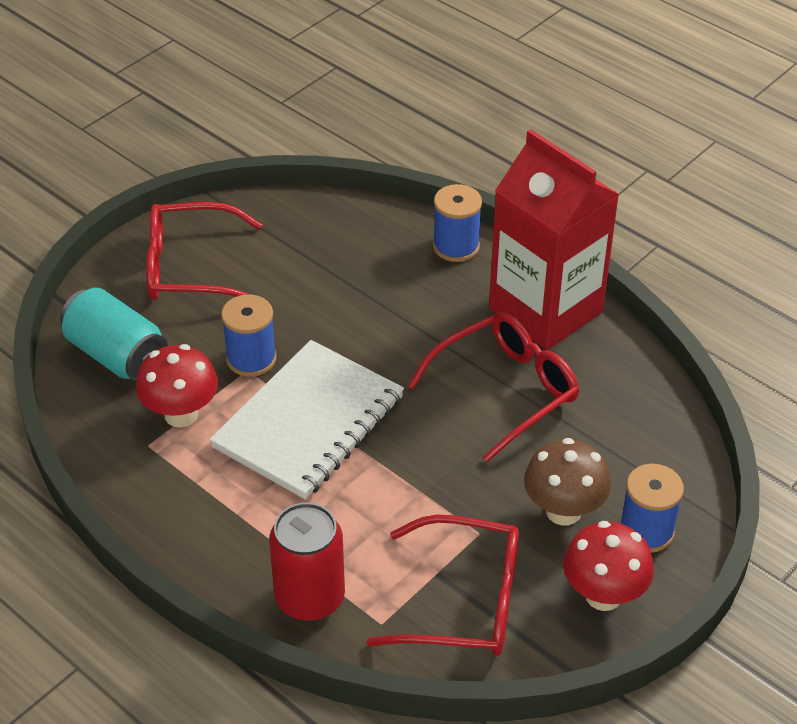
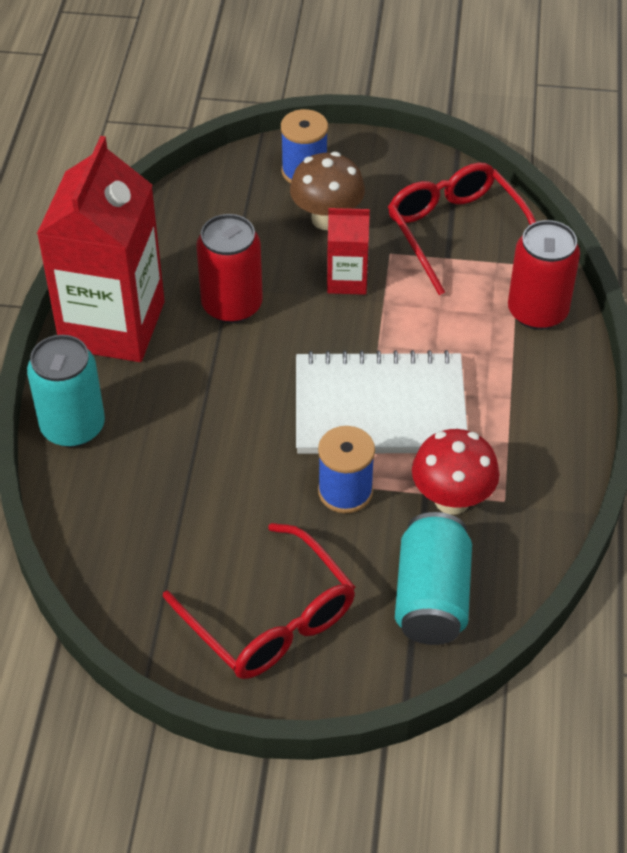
camera: 125 degrees left, 5 degrees up
red glasses [408,312,579,462] -> red can [196,214,263,323]
blue spool [433,184,482,262] -> turquoise can [27,335,105,447]
red mushroom [563,521,654,611] -> none
none -> red carton [327,208,370,295]

